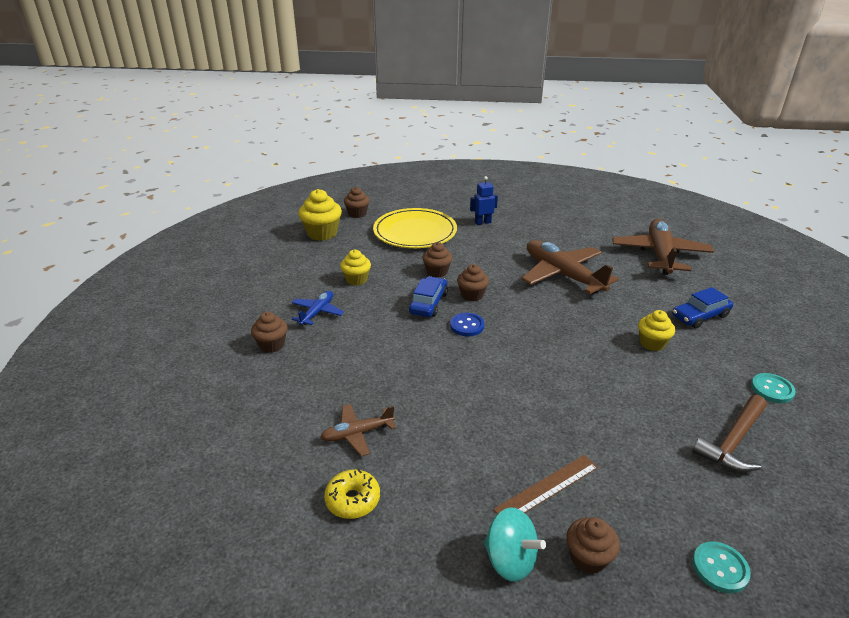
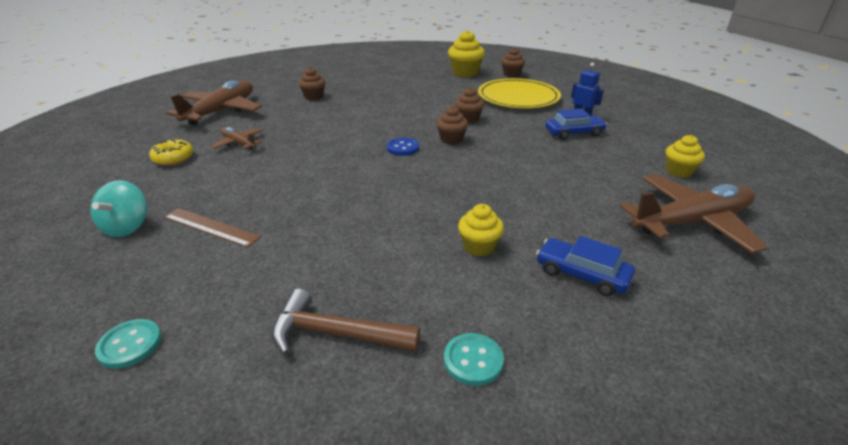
camera: 60 degrees right, 0 degrees up
blue plane [292,291,344,325] -> none
yellow cupcake [340,250,371,286] -> yellow cupcake moved to [666,135,705,178]
blue car [409,276,448,317] -> blue car moved to [545,108,607,140]
brown plane [522,240,619,294] -> brown plane moved to [166,80,262,126]
brown cupcake [566,517,620,574] -> none

